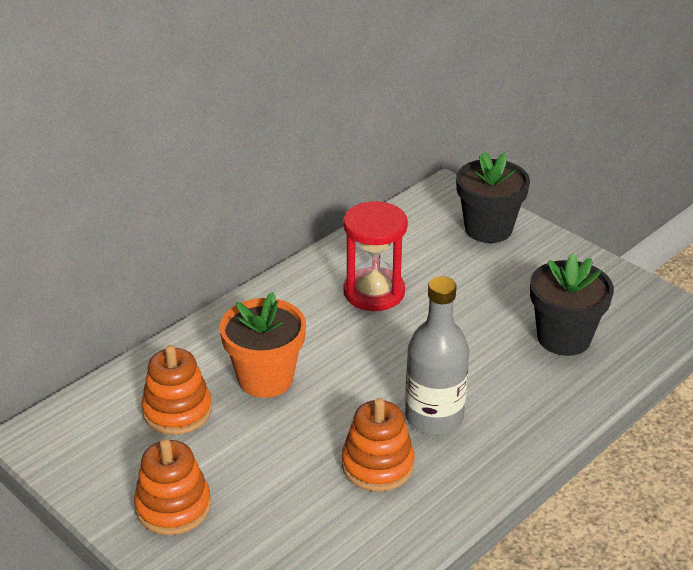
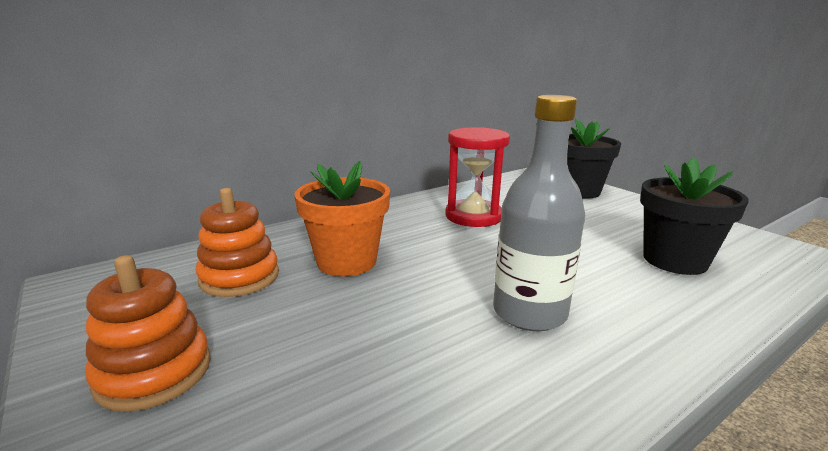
camera: 10 degrees right, 15 degrees down
orange stacking toy [342,398,415,491] -> none

